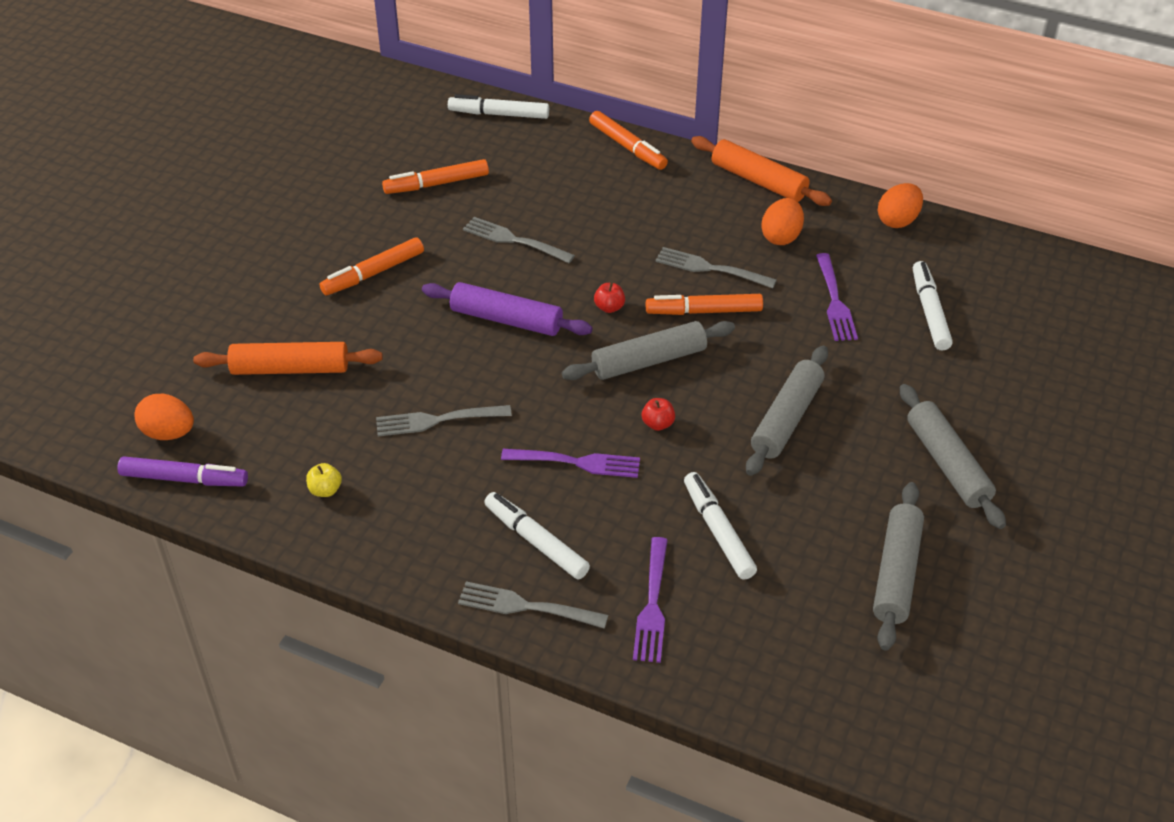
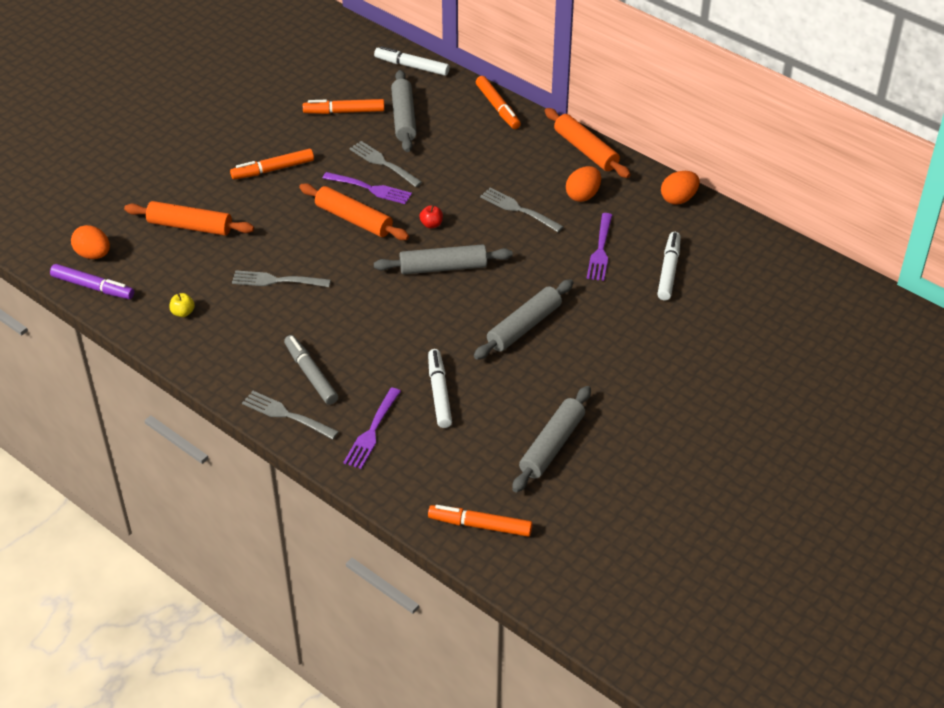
camera: 15 degrees right, 0 degrees up
purple rolling pin [422,282,593,336] -> orange rolling pin [299,183,409,240]
white marker [484,492,590,580] -> grey marker [284,335,338,405]
purple fork [501,449,640,478] -> purple fork moved to [323,172,412,204]
red apple [642,398,675,431] -> none
orange marker [646,294,763,315] -> orange marker moved to [428,505,533,537]
grey rolling pin [900,384,1006,529] -> grey rolling pin moved to [391,70,417,152]

